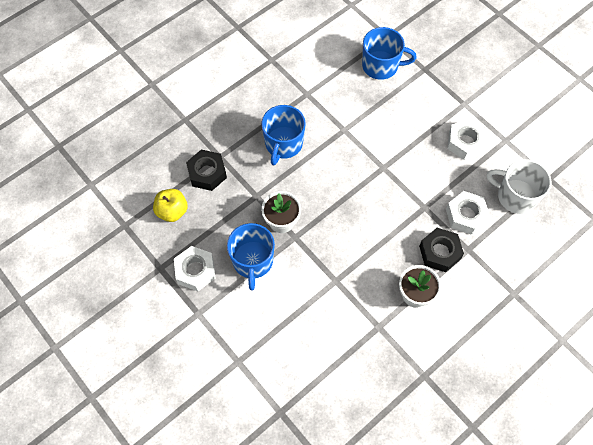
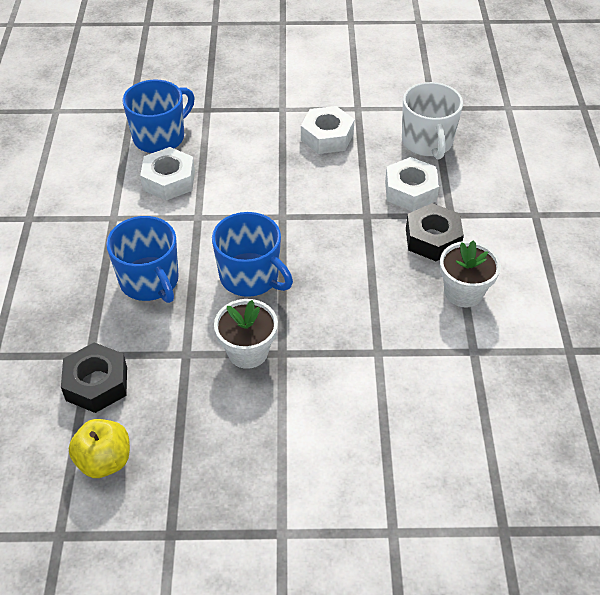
camera: 50 degrees left, 15 degrees down
white nut [174,246,216,291] -> white nut moved to [140,147,195,200]
blue mug [227,223,275,291] -> blue mug moved to [212,212,293,297]
white mug [487,159,551,214] -> white mug turned 75 degrees counterclockwise [402,82,463,159]

